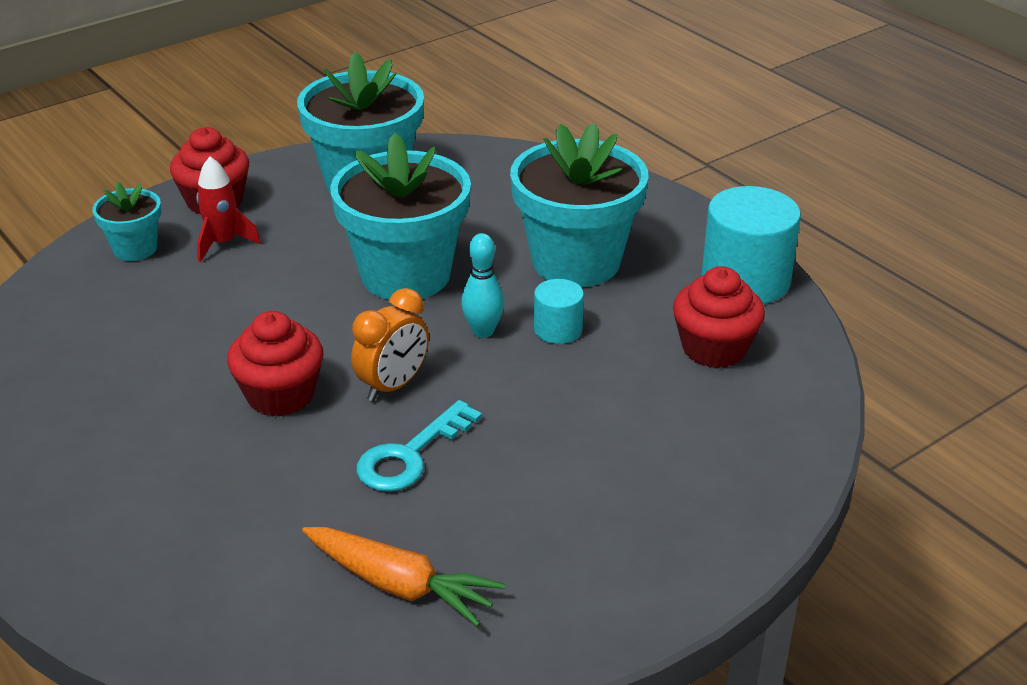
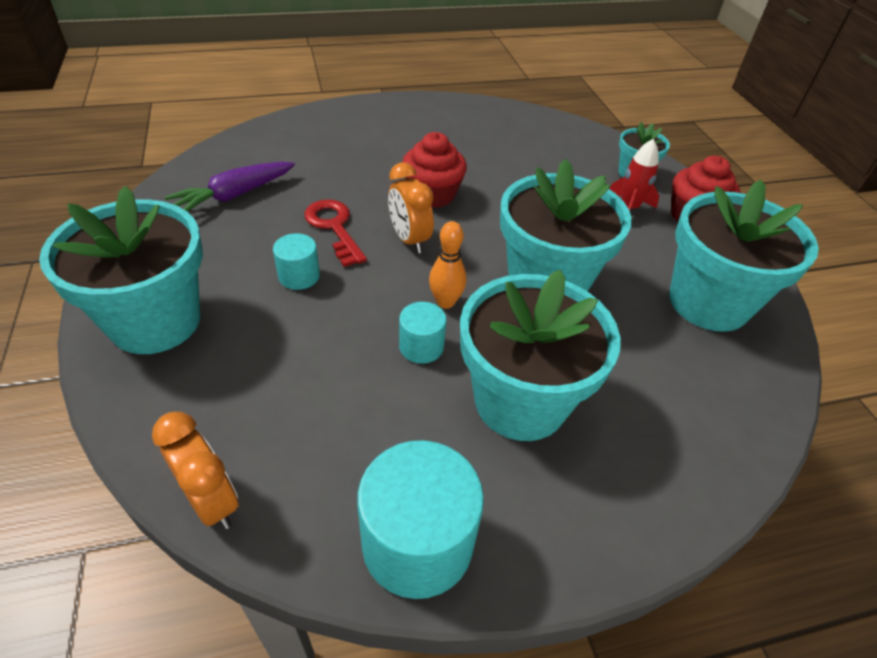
camera: 110 degrees right, 10 degrees up
orange carrot [302,527,505,627] -> purple carrot [165,162,295,212]
turquoise key [356,400,482,492] -> red key [304,200,367,267]
turquoise bowling pin [461,233,504,338] -> orange bowling pin [429,221,467,309]
red cupcake [673,266,765,368] -> none
none -> turquoise flower pot [39,186,203,354]
none -> orange clock [152,412,239,529]
none -> turquoise cylinder [273,233,320,290]

